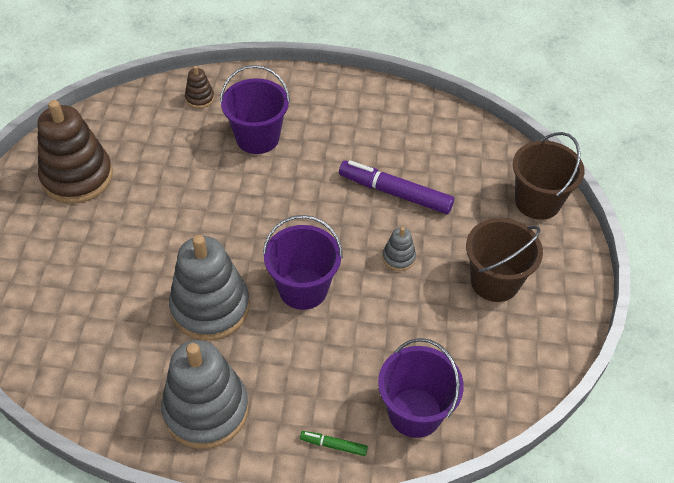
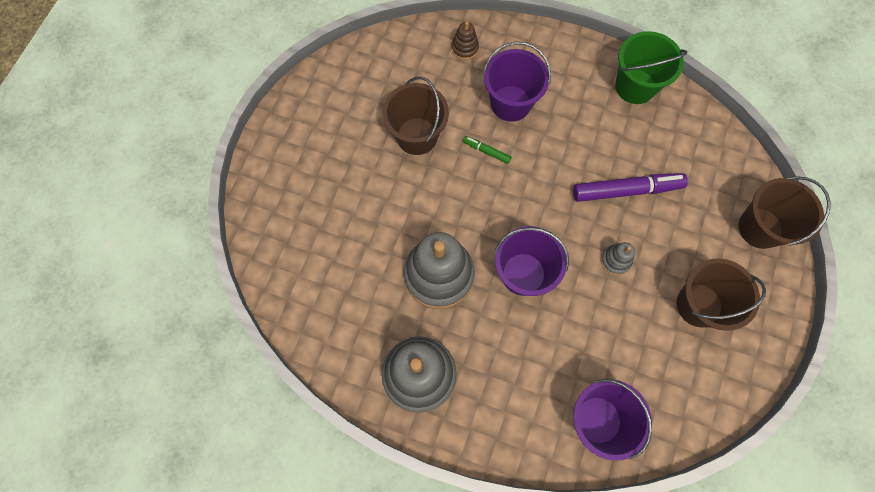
camera: 15 degrees right, 20 degrees up
brown stacking toy [37,100,113,204] -> none
green marker [300,431,368,456] -> green marker moved to [463,136,512,164]
purple marker [339,160,454,214] -> purple marker turned 135 degrees clockwise [573,173,688,202]
none -> brown bucket [382,77,449,155]
none -> green bucket [615,31,687,104]

